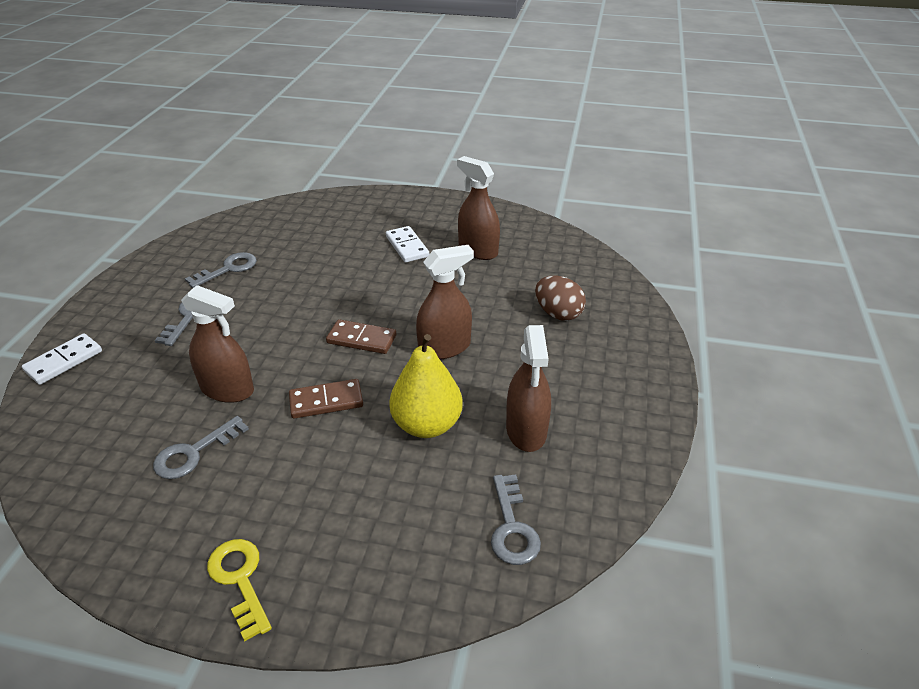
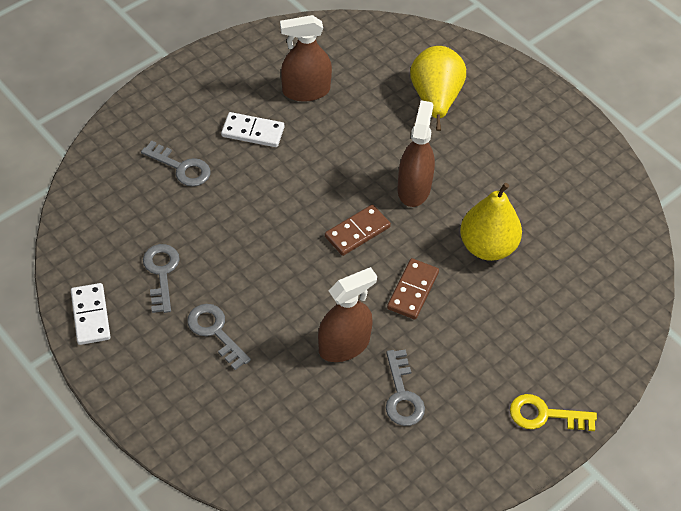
camera: 55 degrees left, 15 degrees up
white domino [22,334,102,385] -> white domino moved to [71,283,111,345]
grey key [491,474,541,565] -> grey key moved to [141,141,210,186]
brown spray bottle [506,325,551,452] -> none
brown egg [535,276,586,321] -> yellow pear [410,46,466,131]

